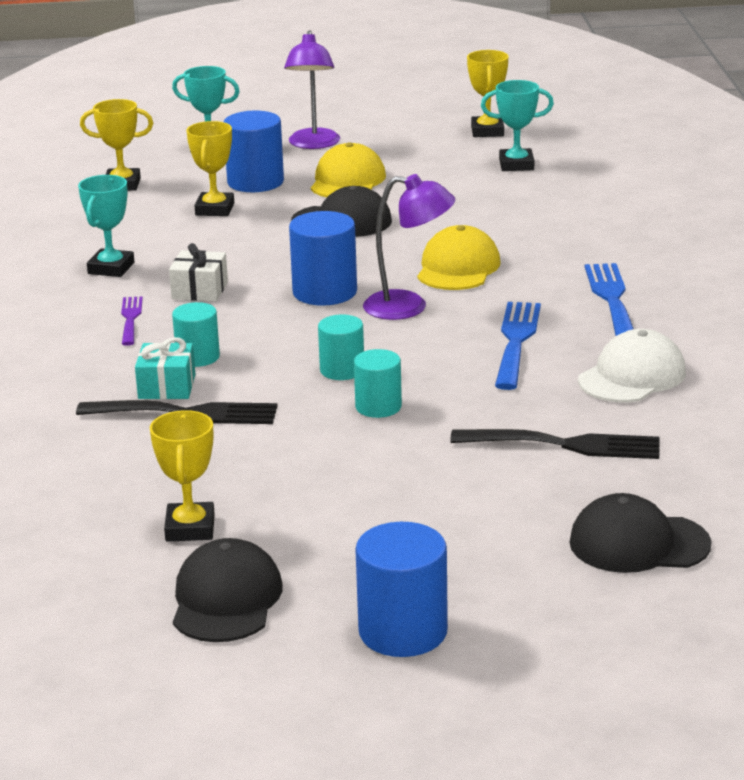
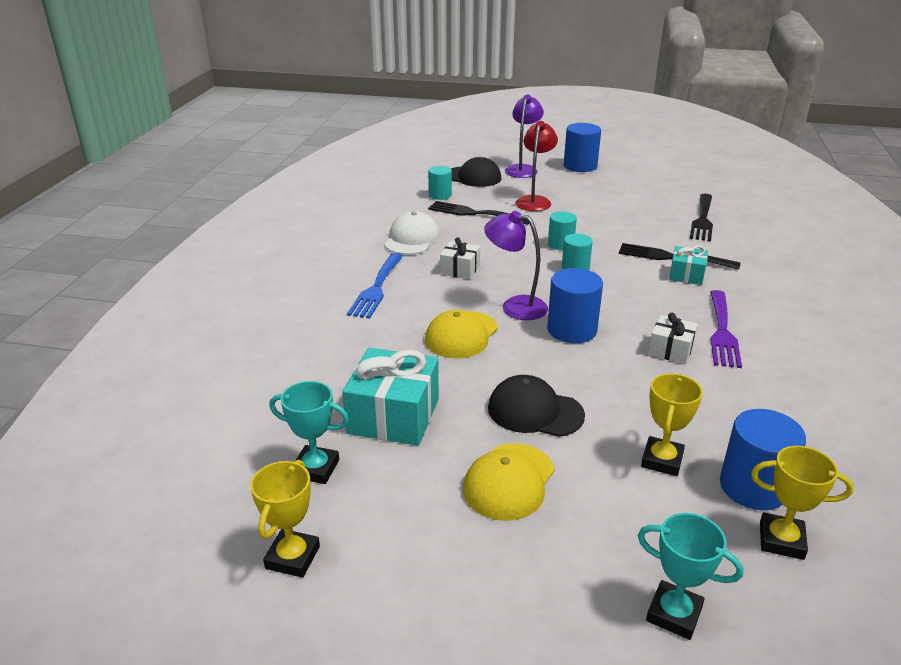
camera: 165 degrees left, 5 degrees up
turquoise trophy [78,175,134,277] -> none
purple fork [121,296,143,346] -> purple fork [710,290,742,368], size x1.68
yellow trophy [150,410,215,542] -> none
turquoise cylinder [172,302,220,367] -> turquoise cylinder moved to [428,166,452,200]
black cap [173,538,282,642] -> none
blue cylinder [224,111,284,192] -> blue cylinder moved to [720,409,806,510]
purple lamp [284,30,340,149] -> purple lamp moved to [505,95,544,178]
blue fork [495,302,541,390] -> white gift [440,237,480,279]
white cap [578,329,686,403] -> white cap turned 135 degrees clockwise [384,211,440,255]
none -> turquoise gift [342,348,439,446]
none -> red lamp [516,121,558,211]
none -> black fork [690,194,713,241]

